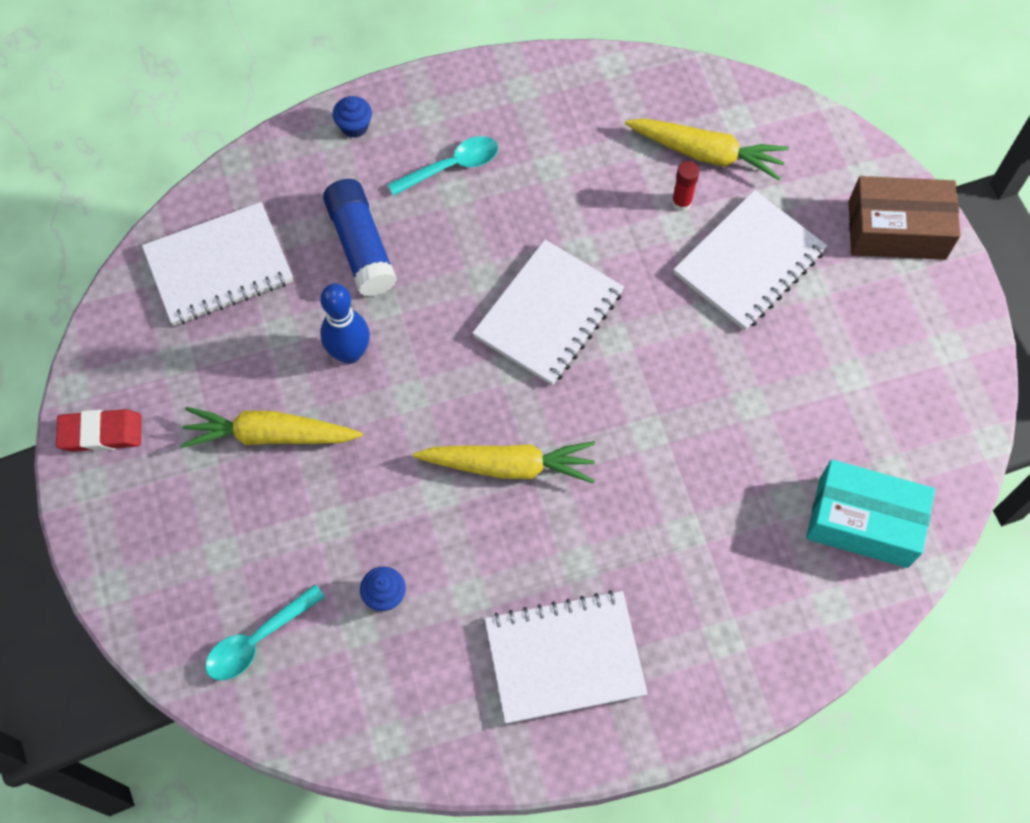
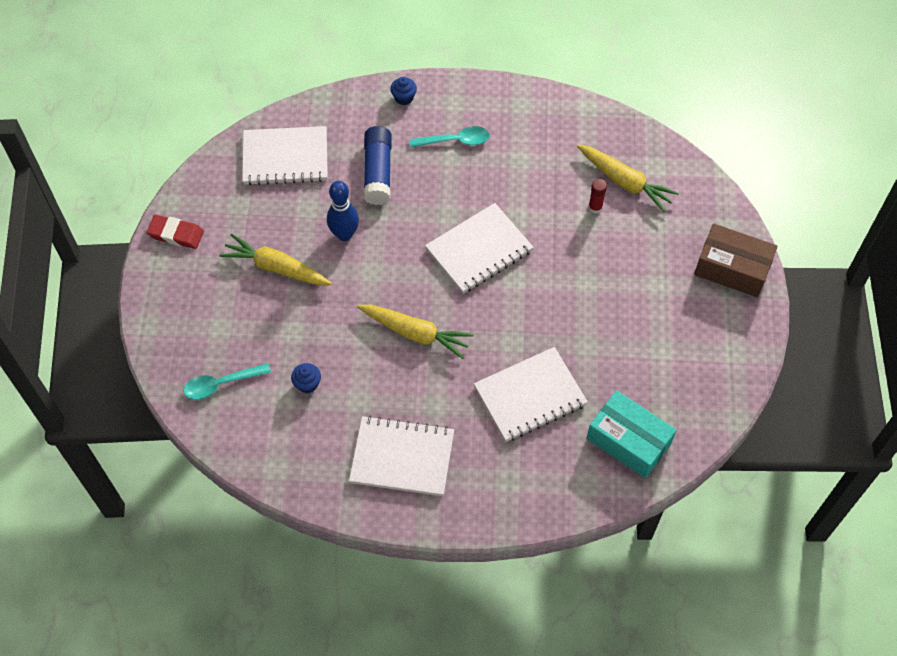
camera: 20 degrees right, 5 degrees down
white notebook [673,190,827,331] -> white notebook moved to [474,347,588,442]

